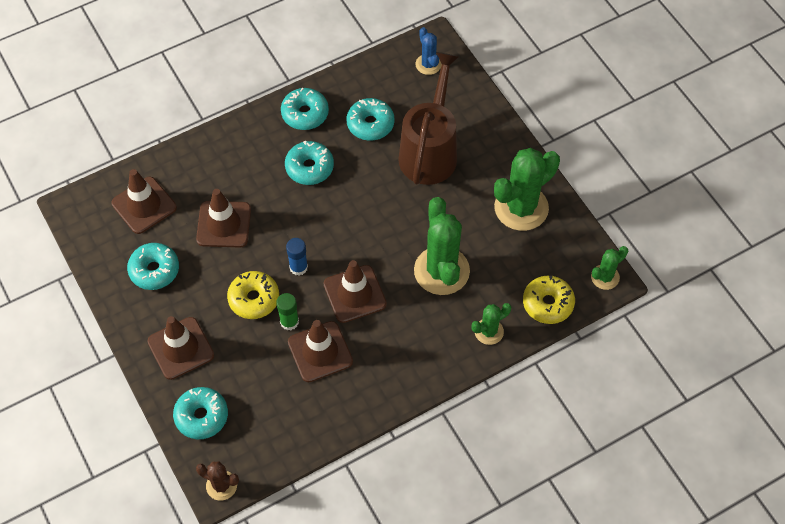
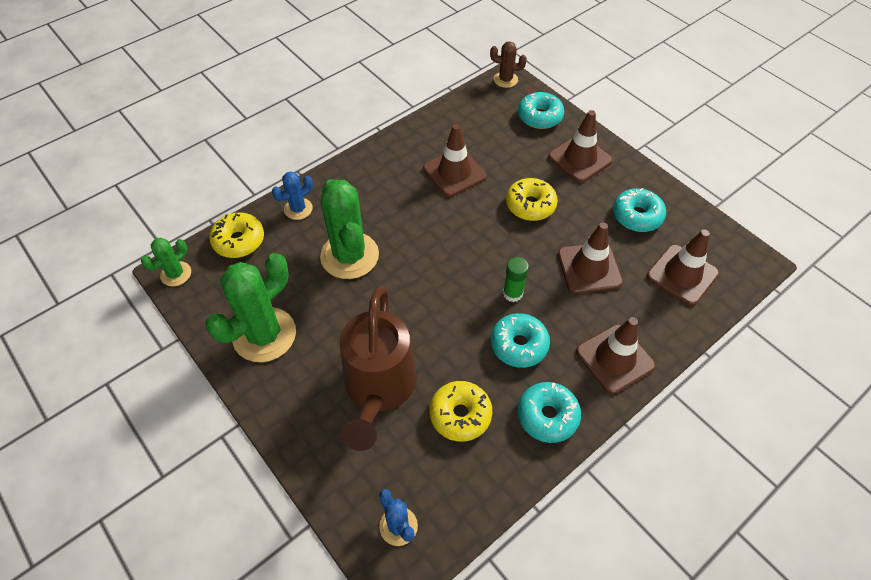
camera: 170 degrees right, 5 degrees down
green glue stick [276,293,299,330] -> green glue stick moved to [503,257,529,302]
blue glue stick [286,238,308,276] -> none
brown traffic cone [323,260,387,323] -> brown traffic cone moved to [576,317,655,394]
turquoise donut [346,98,394,141] -> yellow donut [430,381,492,442]
green cactus [471,303,511,345] -> blue cactus [272,171,313,220]

